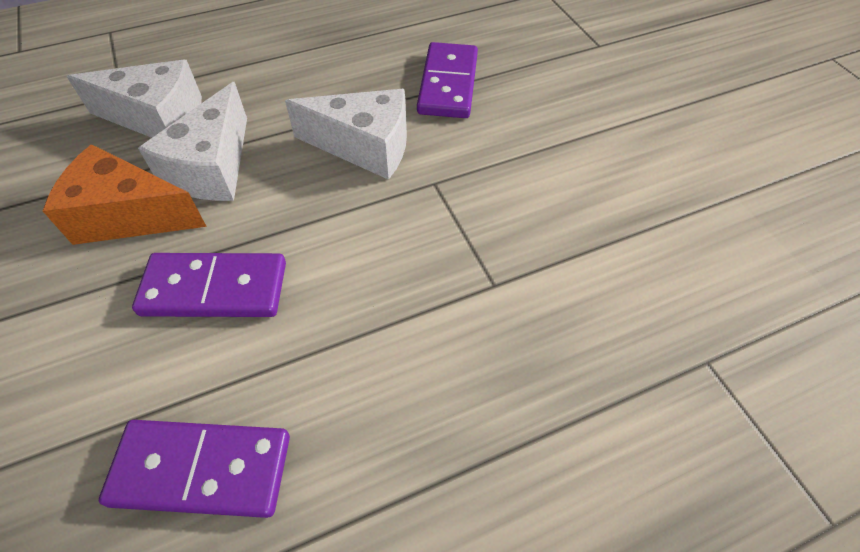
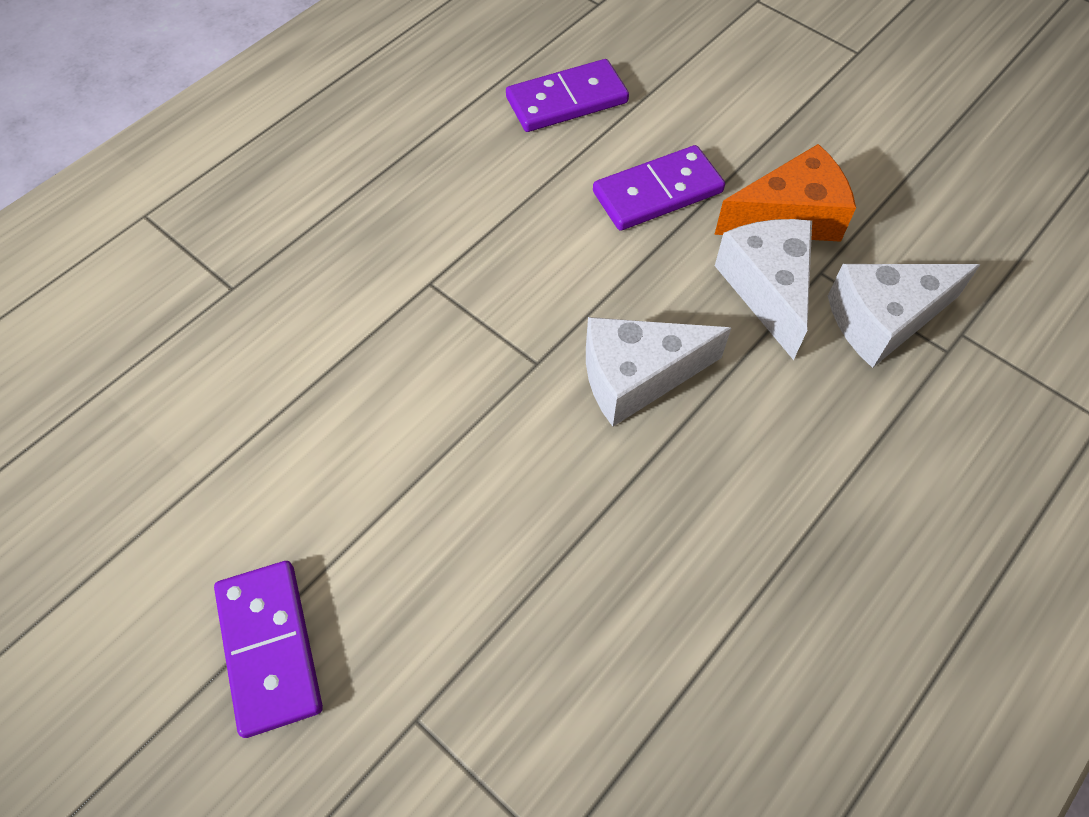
camera: 155 degrees right, 5 degrees up
purple domino [417,42,478,118] -> purple domino moved to [214,561,323,738]

